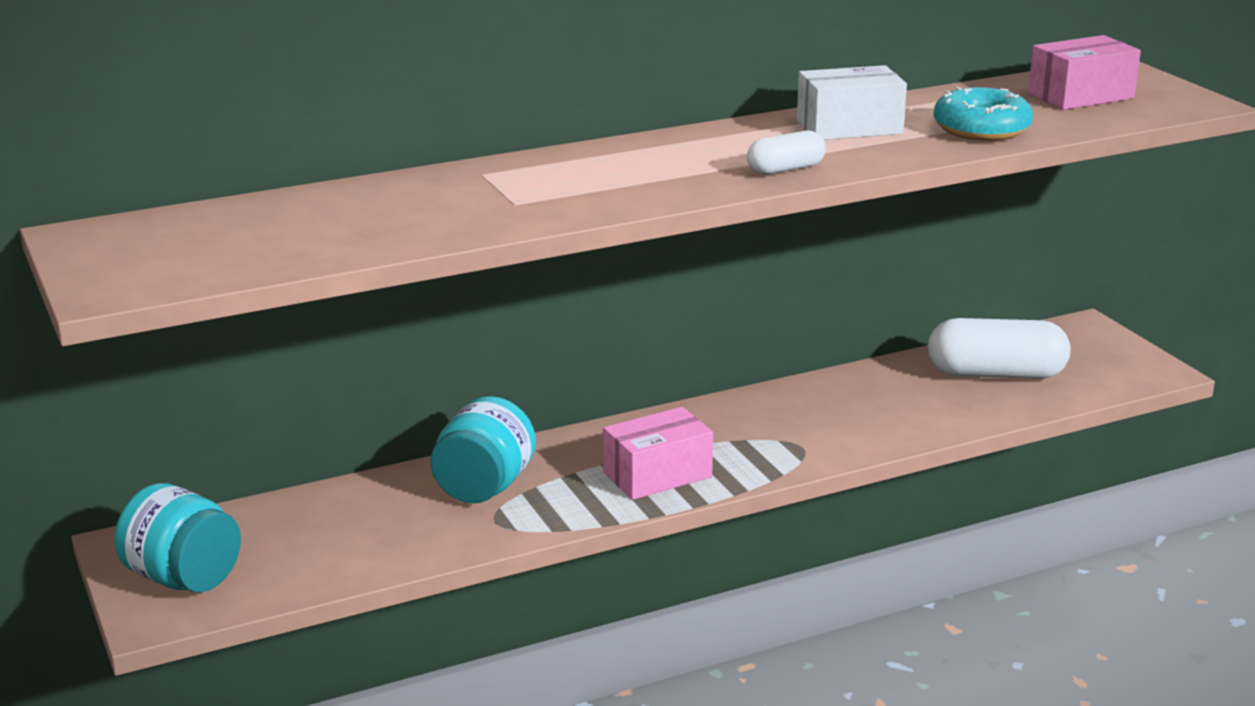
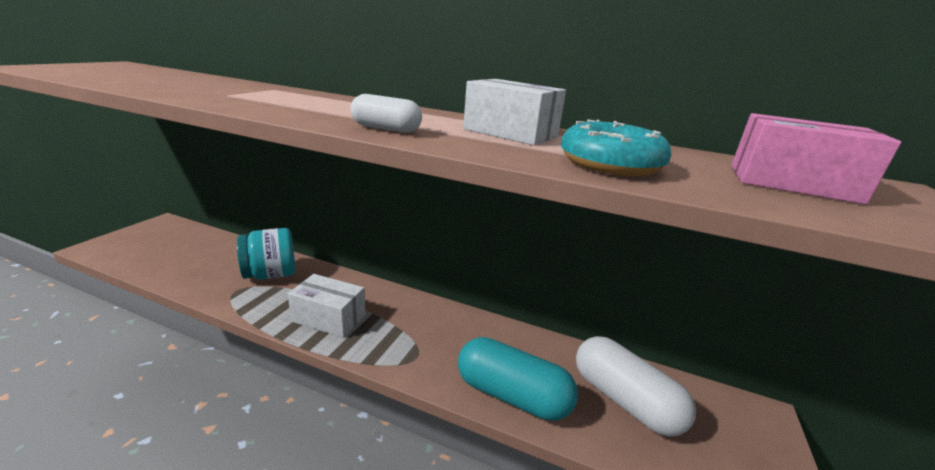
camera: 45 degrees right, 0 degrees up
turquoise jar [114,483,241,592] -> none
pink box [603,407,713,500] -> white box [288,274,366,338]
none -> turquoise capsule [458,337,578,421]

